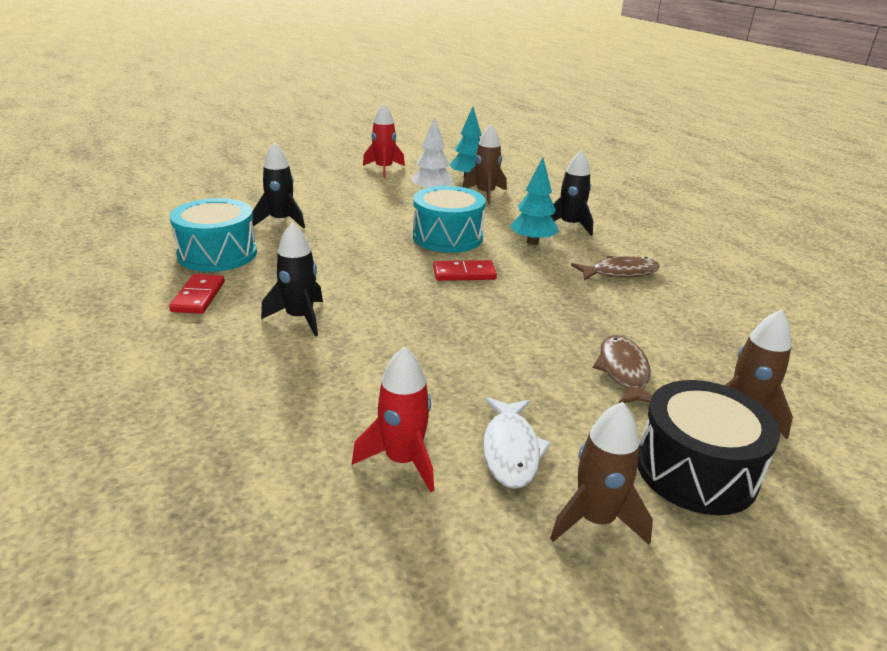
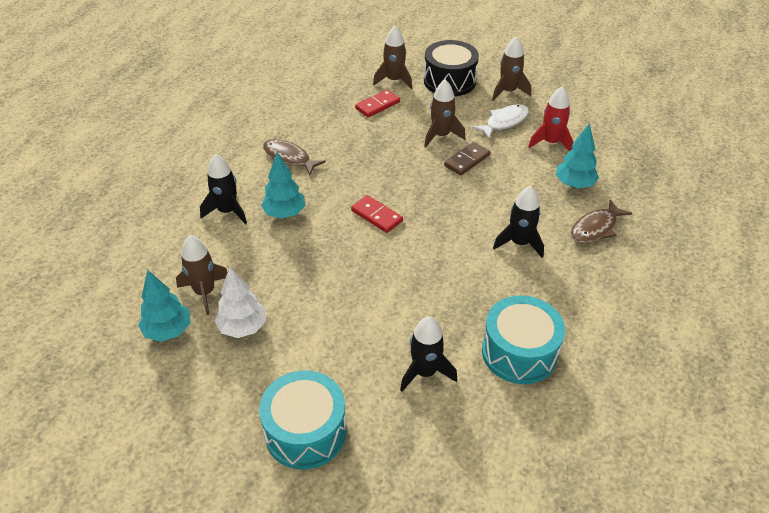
camera: 130 degrees left, 15 degrees up
red domino [169,274,225,314] -> red domino moved to [355,89,400,117]
red rocket [363,103,405,178] -> none
turquoise drum [413,186,486,253] -> turquoise drum moved to [259,370,347,470]
brown fish [593,335,653,403] -> brown fish moved to [570,199,632,243]
none -> brown rocket [424,80,465,147]
none -> brown domino [444,142,490,175]
none -> turquoise tree [556,123,599,188]

